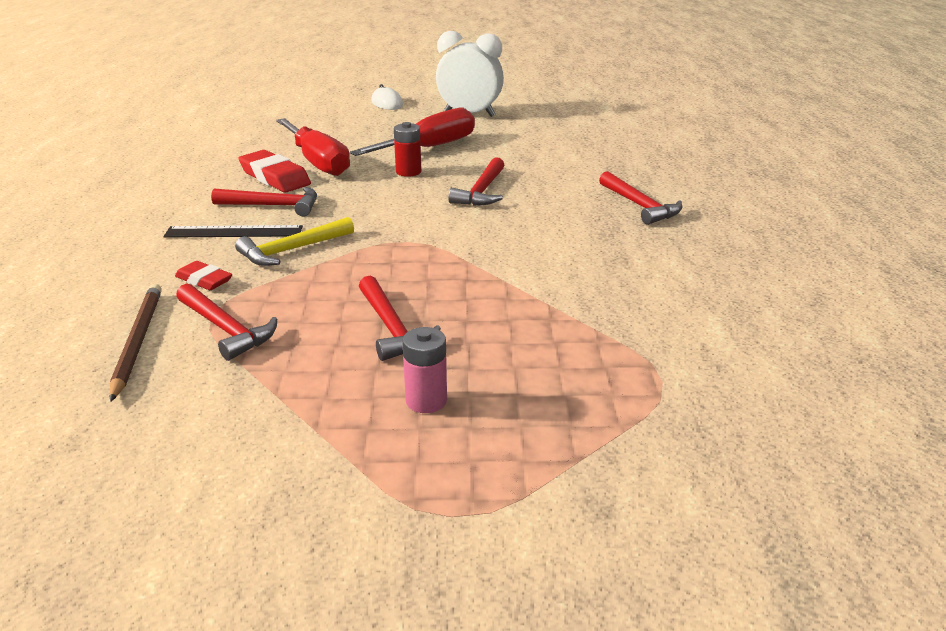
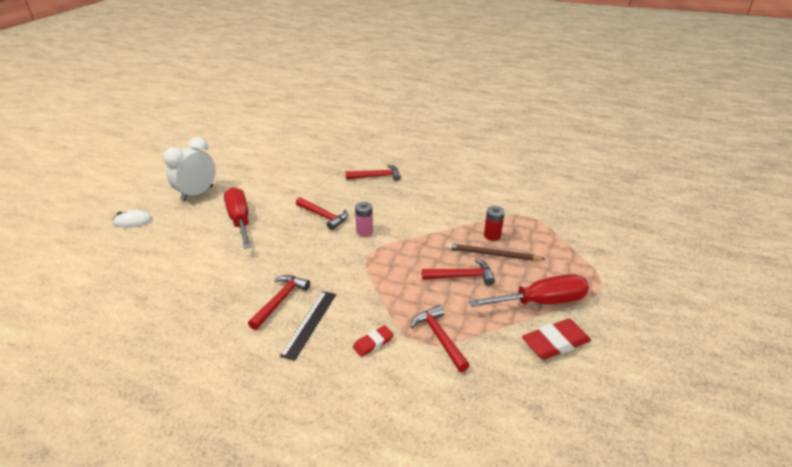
camera: 70 degrees left, 5 degrees up
brown pencil [109,284,162,402] -> brown pencil moved to [447,243,545,261]
red hammer [176,283,277,361] -> red hammer turned 90 degrees counterclockwise [411,305,470,372]
yellow hammer [235,217,354,266] -> none
red eraser [238,150,311,193] -> red eraser moved to [522,319,591,360]
red screwdriver [276,118,350,176] -> red screwdriver moved to [469,274,589,307]
red battery [394,122,421,177] -> red battery moved to [484,206,505,241]
pink battery [402,327,447,413] -> pink battery moved to [355,202,373,236]

